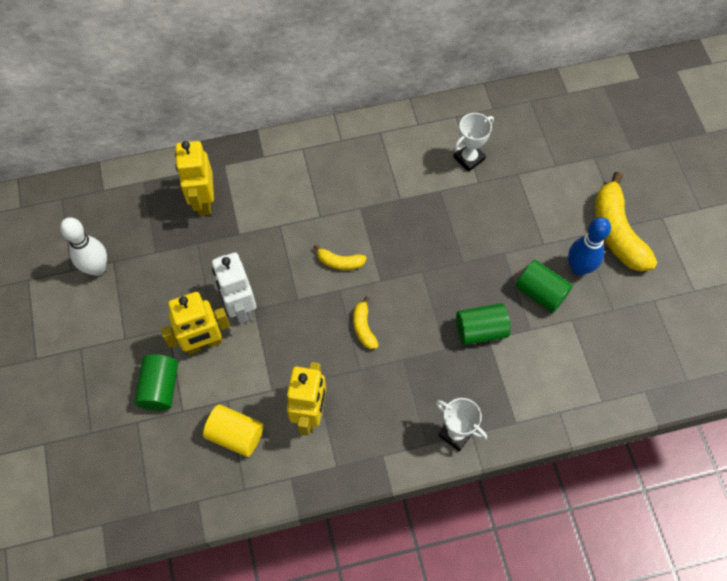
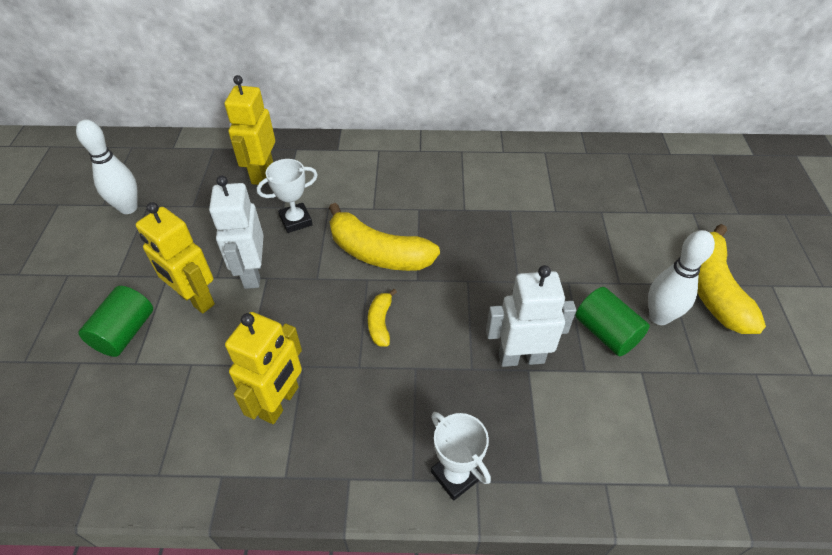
camera: 15 degrees right, 15 degrees down
yellow robot [161,292,230,355] -> yellow robot turned 45 degrees clockwise [136,202,215,313]
yellow cylinder [203,404,263,457] -> none
yellow banana [314,244,367,270] -> yellow banana [329,203,440,271], size x2.05
white trophy [453,113,494,172] -> white trophy moved to [257,159,318,233]
green cylinder [456,303,510,345] -> white robot [486,265,576,367]
blue bowling pin [568,217,611,276] -> white bowling pin [648,230,715,325]

